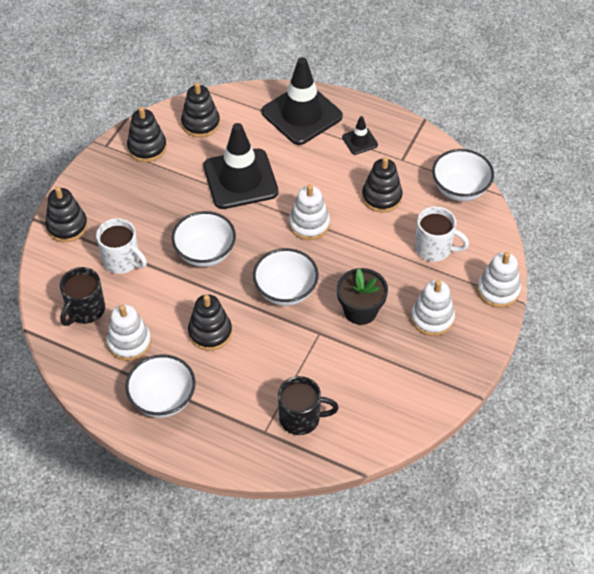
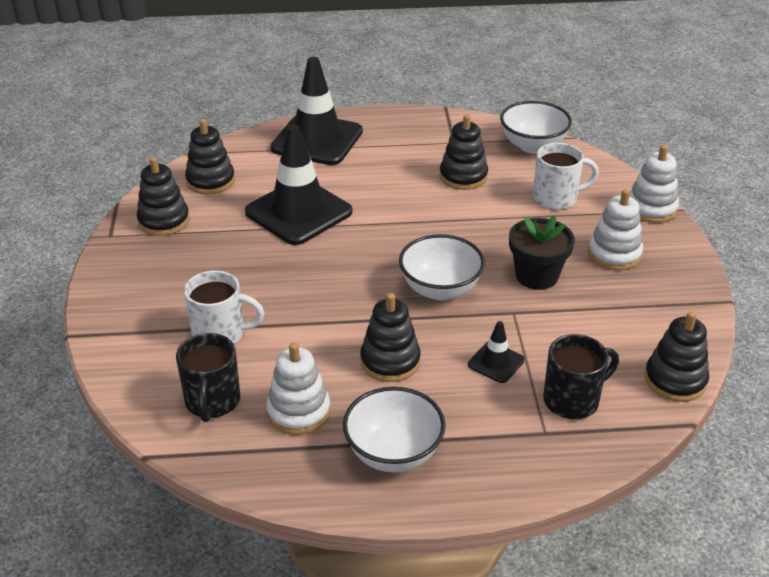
camera: 30 degrees left, 15 degrees down
black stacking toy [45,187,88,242] -> black stacking toy moved to [645,311,709,402]
white bowl [172,211,236,267] -> none
white stacking toy [289,184,330,240] -> none
black traffic cone [342,116,378,155] -> black traffic cone moved to [468,321,525,383]

